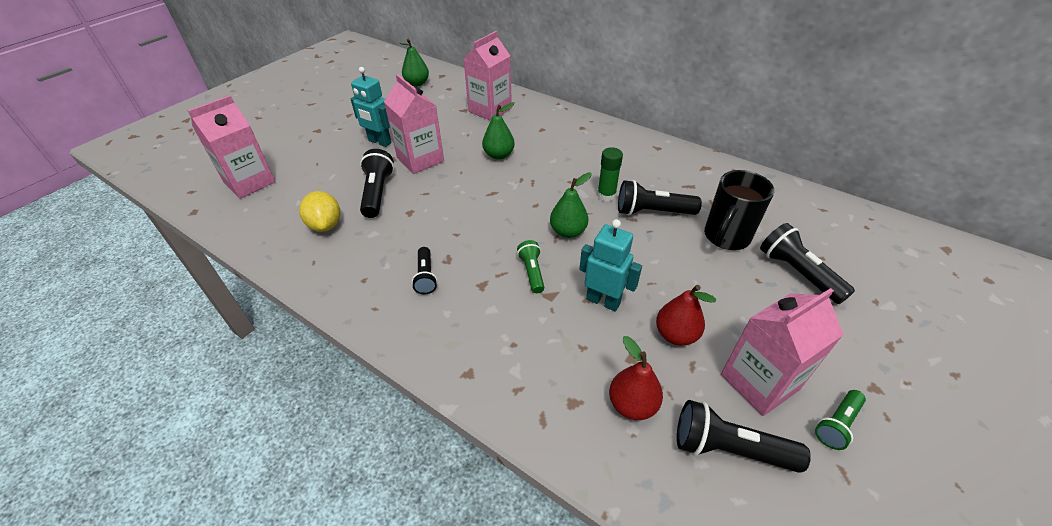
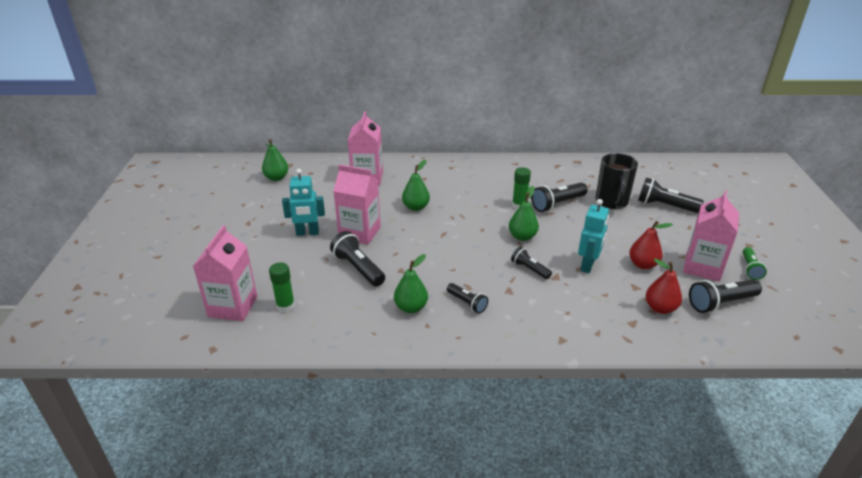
camera: 35 degrees left, 10 degrees down
yellow lemon [299,191,340,232] -> none
green flashlight [517,240,544,293] -> black flashlight [511,247,552,279]
turquoise robot [579,219,642,312] -> turquoise robot turned 120 degrees clockwise [578,199,609,273]
none -> green glue stick [269,262,295,312]
none -> green pear [394,254,428,313]

